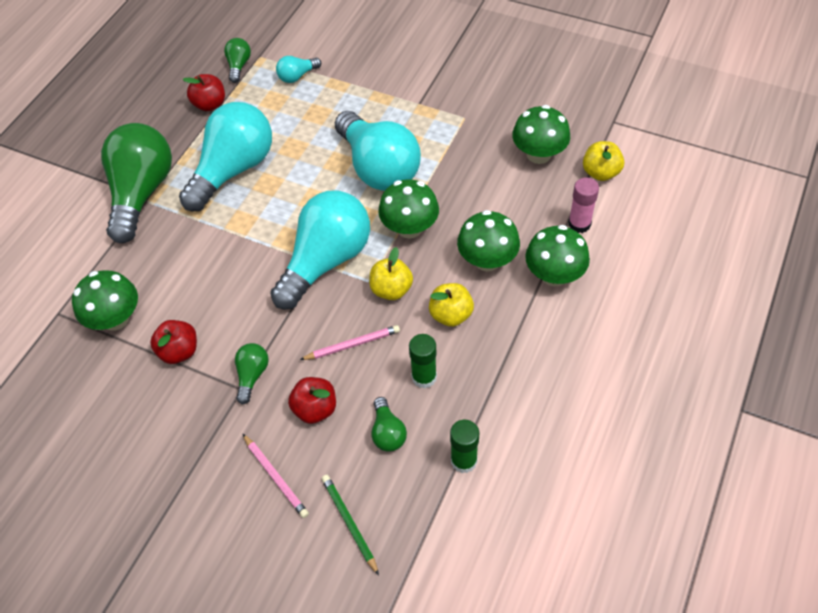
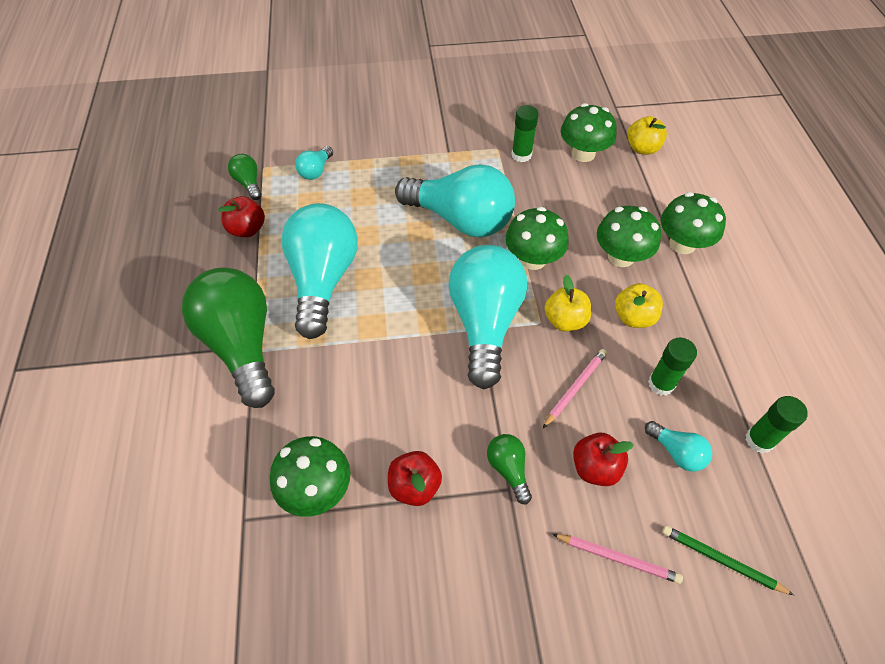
camera: 35 degrees left, 0 degrees up
green light bulb [372,397,407,452] -> turquoise light bulb [645,421,712,472]
pink glue stick [568,177,599,233] -> none
none -> green glue stick [511,105,539,162]

